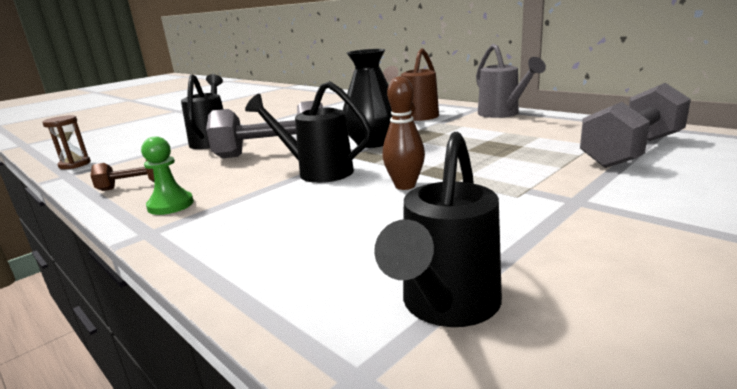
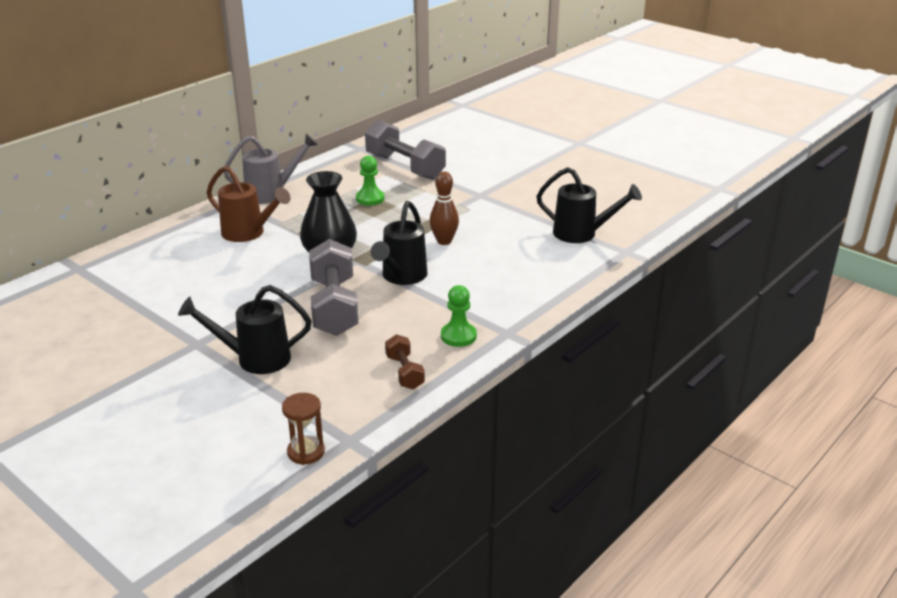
camera: 95 degrees left, 10 degrees up
none -> green pawn [356,156,384,206]

